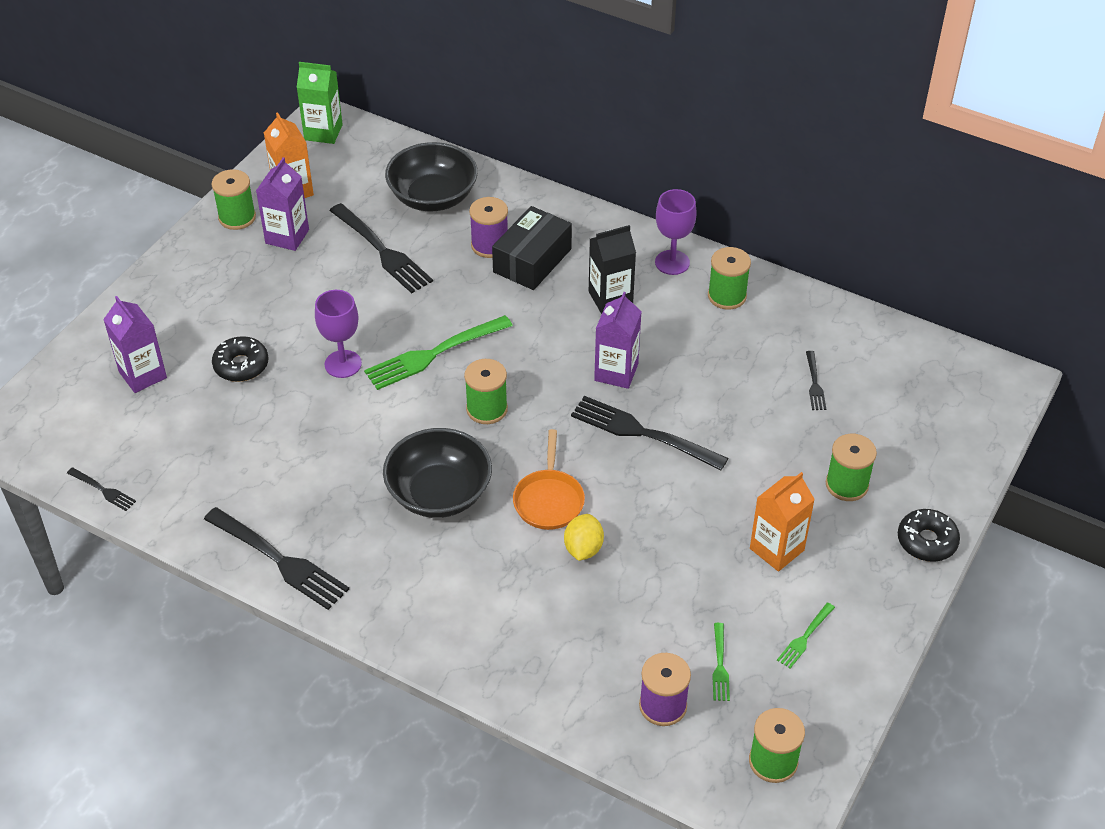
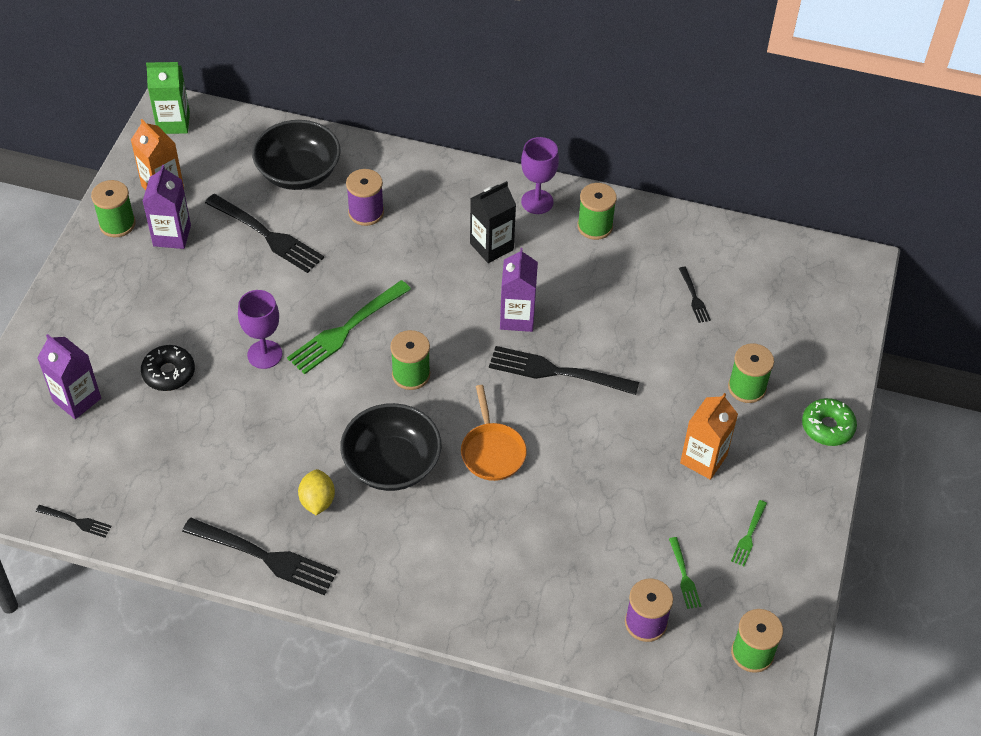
camera: 15 degrees left, 5 degrees up
black box [492,206,572,290] -> none
yellow lemon [564,514,604,561] -> yellow lemon moved to [298,469,335,515]
black donut [898,509,960,562] -> green donut [802,398,857,446]

